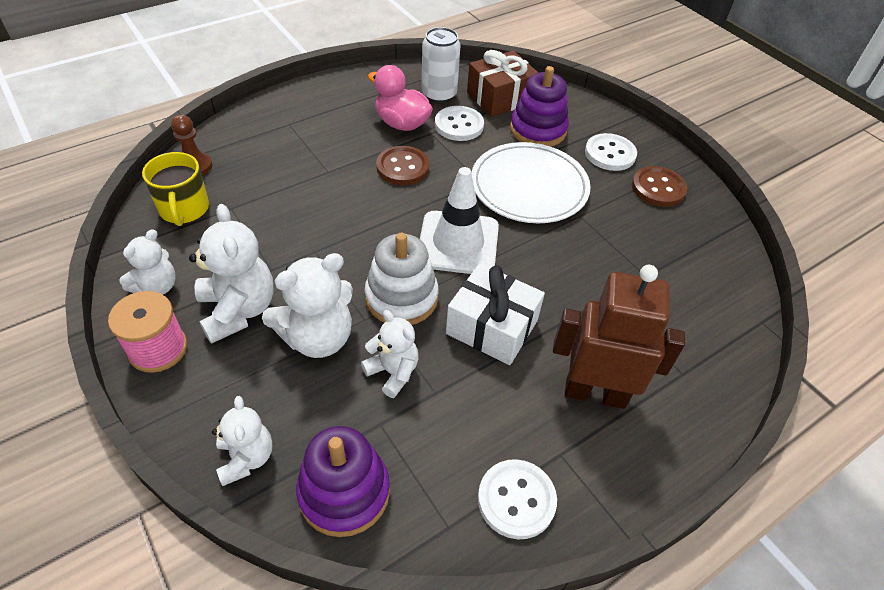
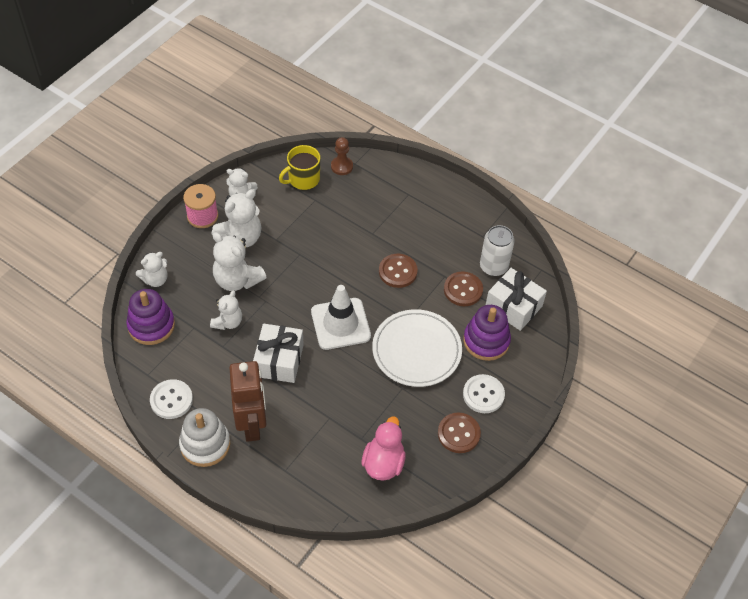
camera: 70 degrees right, 5 degrees up
white stacking toy [365,233,439,325] -> white stacking toy moved to [179,408,230,467]
pink duck [368,65,433,131] -> pink duck moved to [362,416,406,481]
white button [435,106,484,141] -> brown button [444,271,483,306]
brown gift [467,50,539,117] -> white gift [486,268,547,331]

